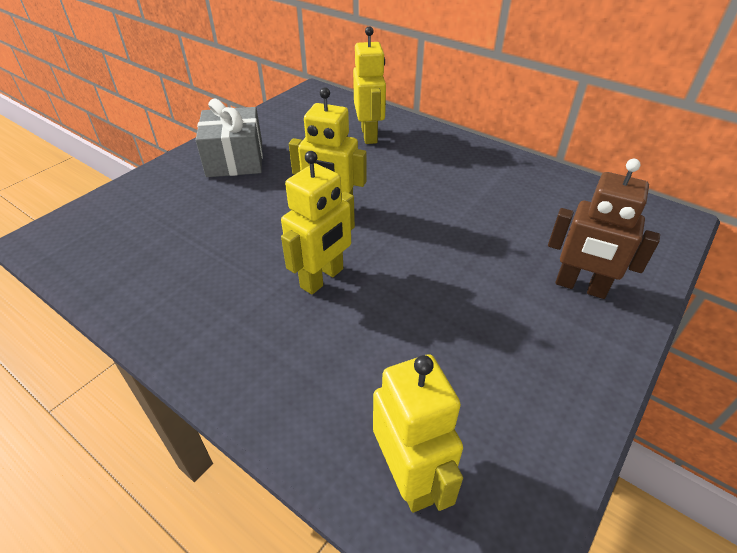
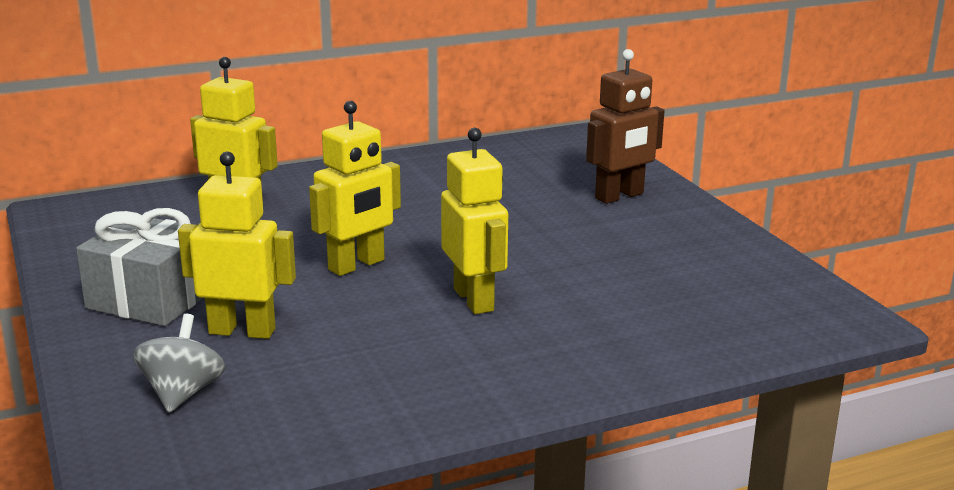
camera: 60 degrees left, 20 degrees down
yellow robot [373,354,463,513] -> yellow robot moved to [178,151,296,339]
none -> grey spinning top [133,314,226,413]

